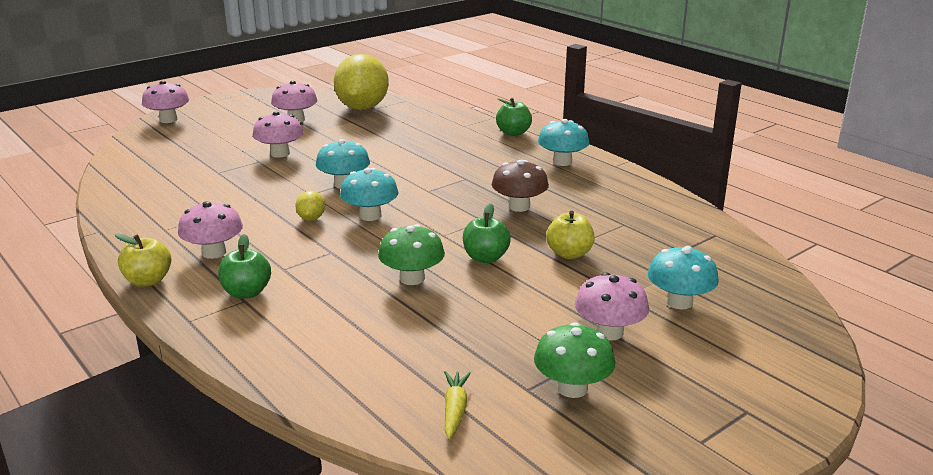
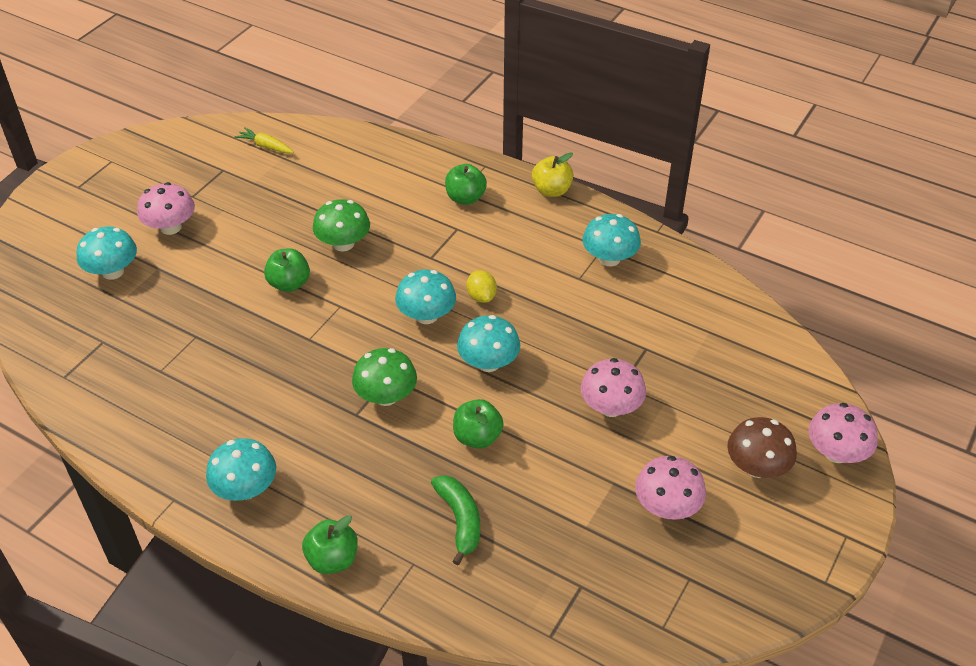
camera: 160 degrees right, 20 degrees up
pink mushroom [178,201,243,259] -> none
yellow lemon [334,54,389,110] -> none
yellow carrot [444,371,471,439] -> yellow carrot turned 135 degrees clockwise [235,127,294,153]
brown mushroom [492,160,549,212] -> brown mushroom moved to [727,417,797,478]
green mushroom [534,322,615,398] -> green mushroom moved to [352,348,417,406]
yellow apple [546,211,595,259] -> none
none -> green banana [431,475,480,565]
none -> green apple [453,399,504,449]
none -> turquoise mushroom [583,214,641,267]

